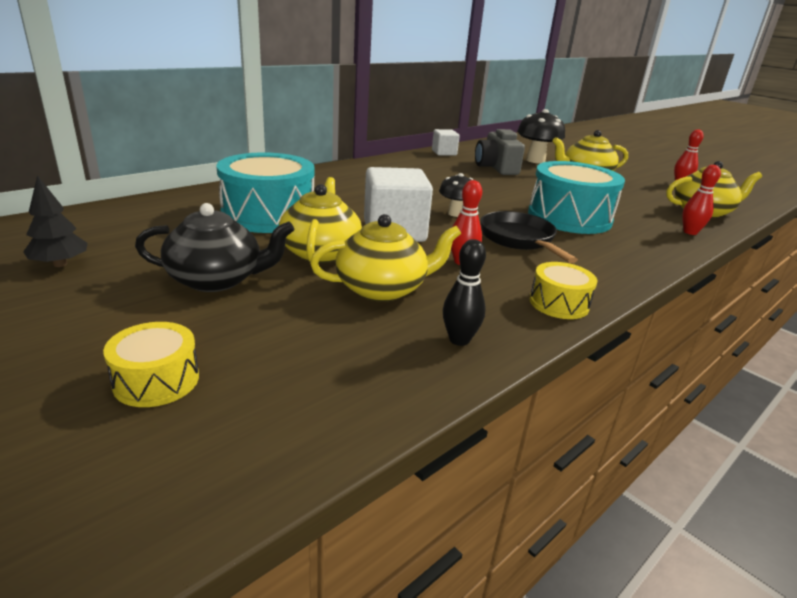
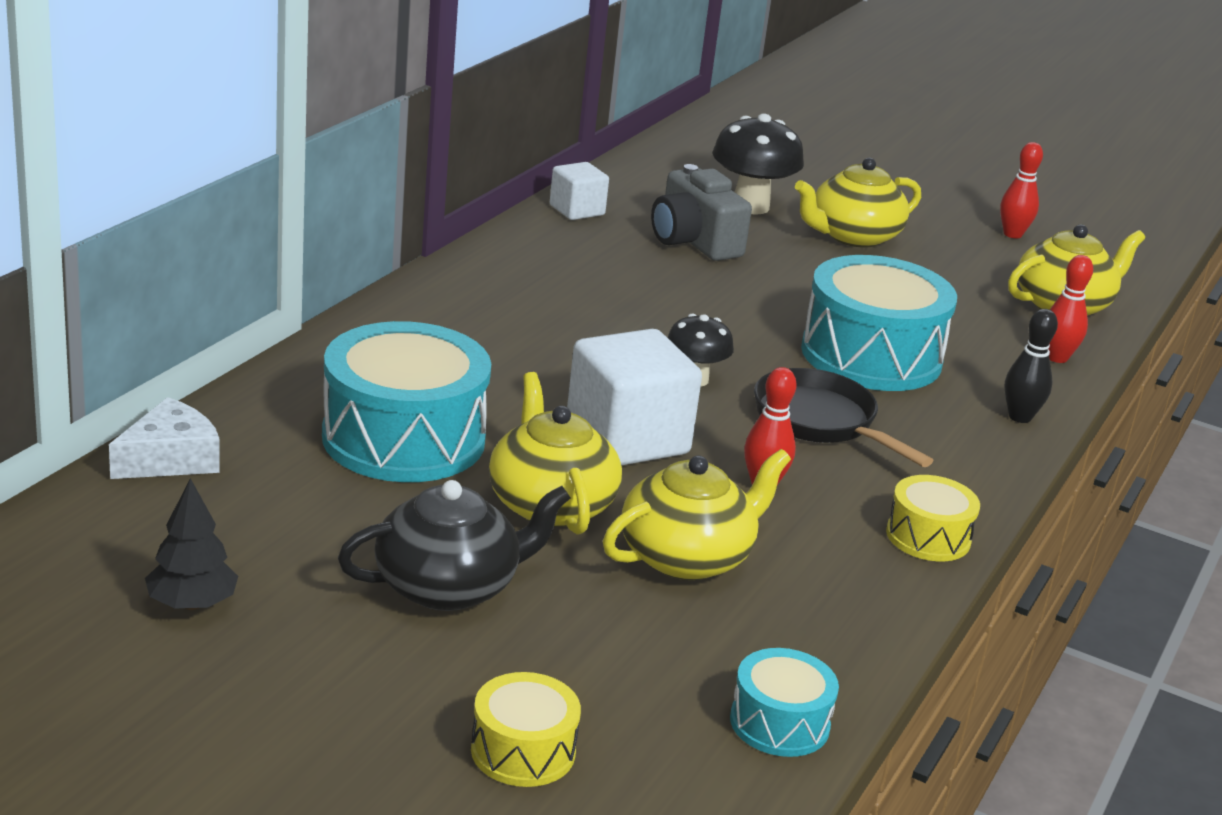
camera: 20 degrees left, 0 degrees up
black bowling pin [443,239,486,346] -> black bowling pin moved to [1004,309,1058,423]
none -> white cheese [109,397,220,479]
none -> turquoise drum [730,648,839,757]

